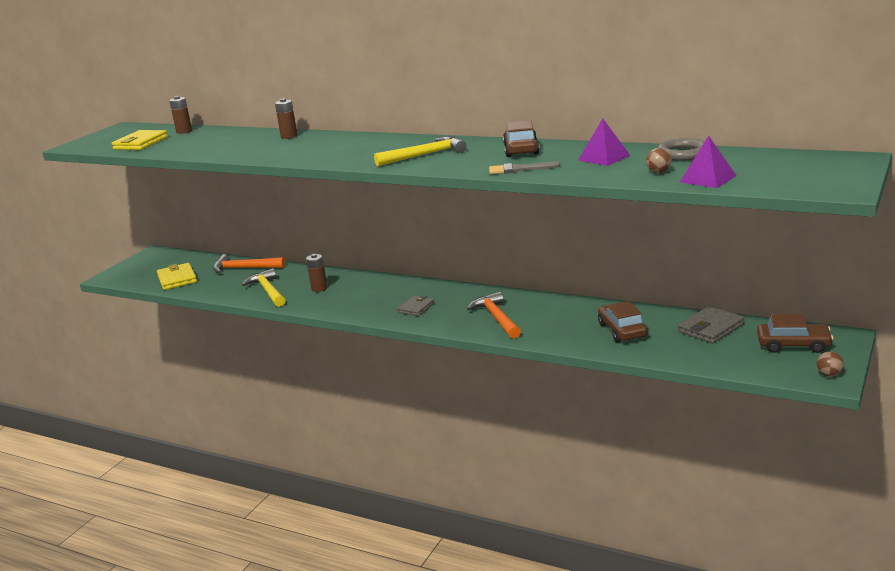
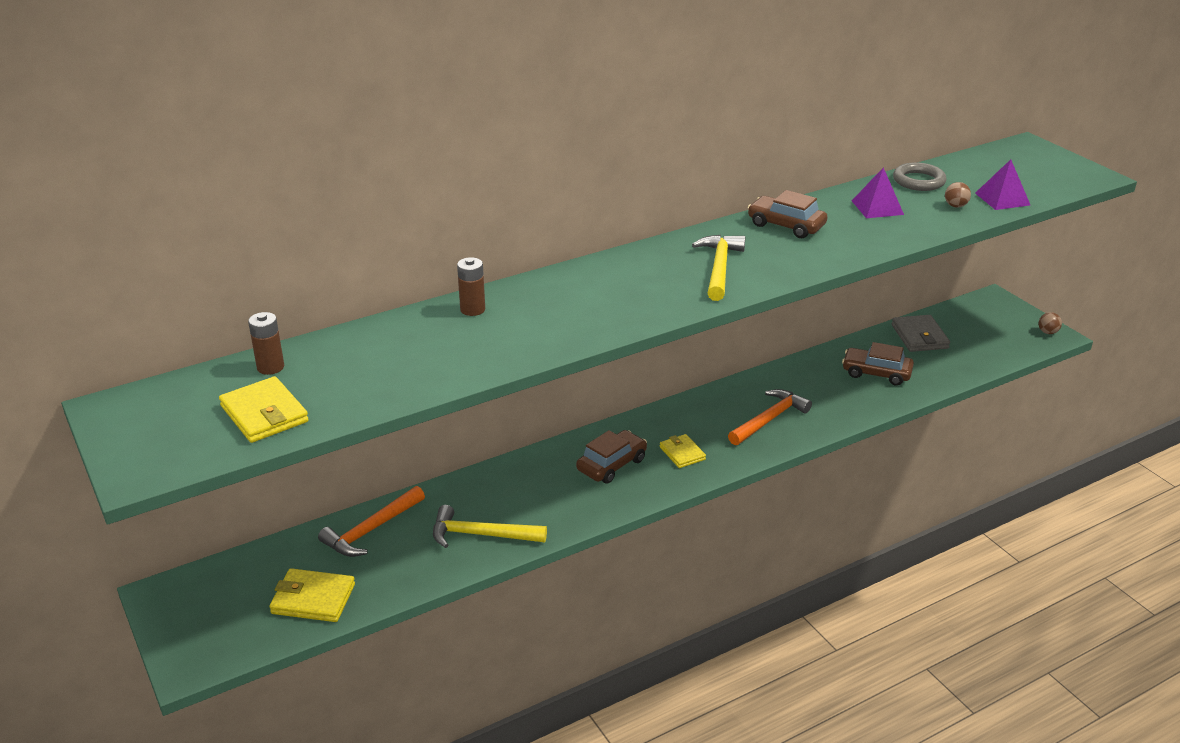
camera: 60 degrees left, 10 degrees up
brown battery [306,254,327,292] -> none
grey wallet [398,295,435,316] -> yellow wallet [660,434,706,468]
orange hammer [467,292,521,339] -> orange hammer turned 120 degrees clockwise [728,389,812,445]
grey brush [489,162,560,174] -> none
brown car [757,314,833,353] -> brown car moved to [576,430,647,484]

